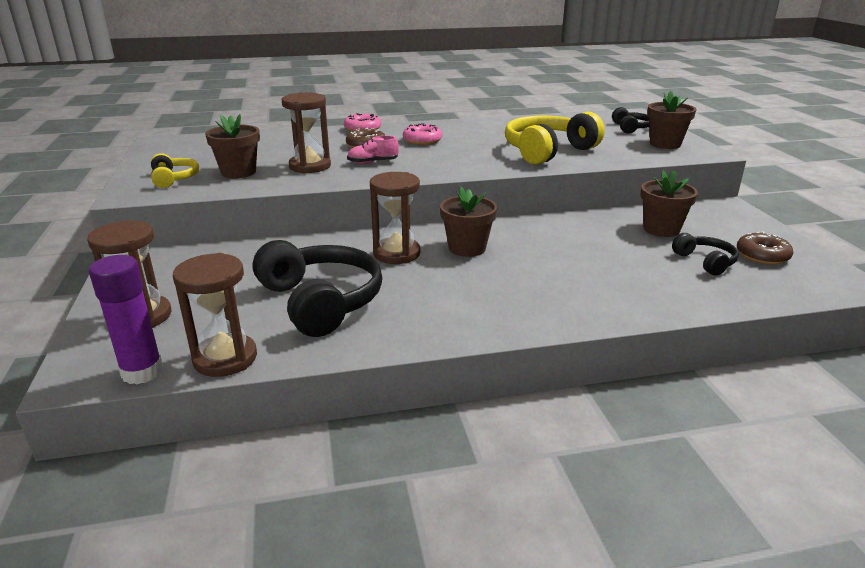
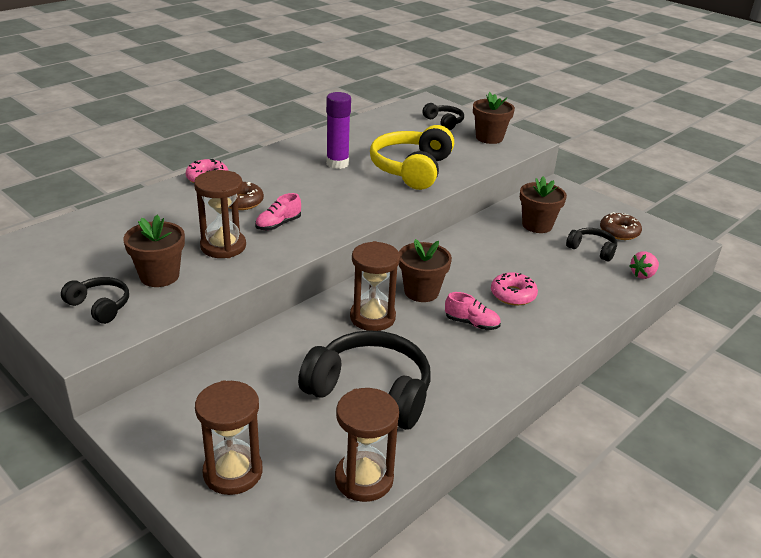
camera: 35 degrees left, 5 degrees up
purple glue stick [89,255,163,385] -> purple glue stick moved to [326,92,351,169]
yellow headphones [151,153,199,188] -> black headphones [61,277,129,324]
pink donut [403,123,442,145] -> pink donut moved to [491,272,538,306]
none -> pink shoe [445,292,501,330]
none -> pink strawberry [629,251,659,279]

